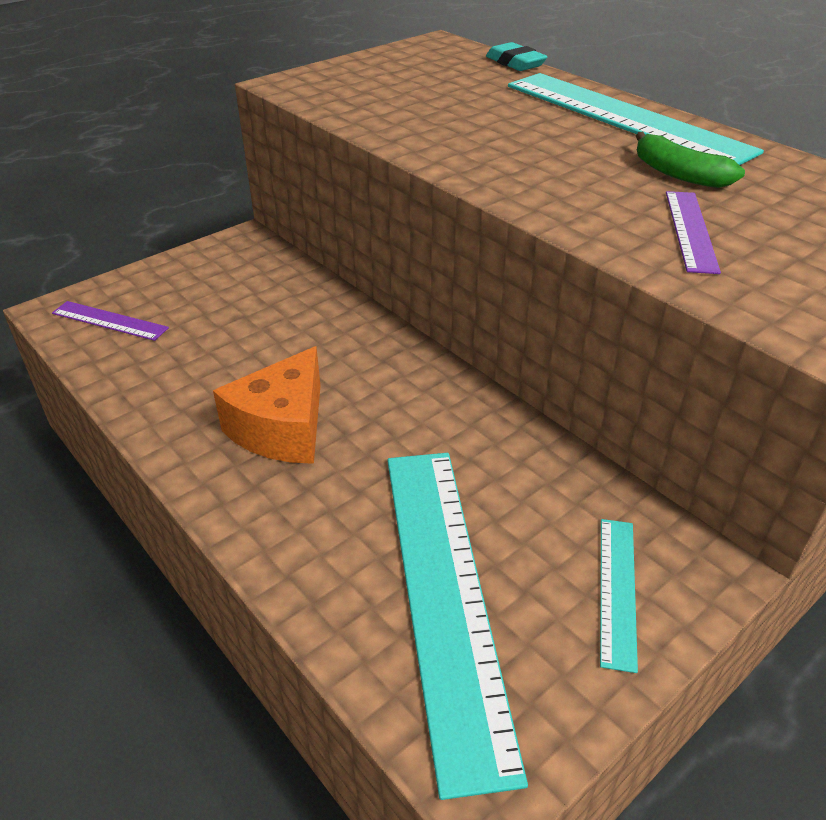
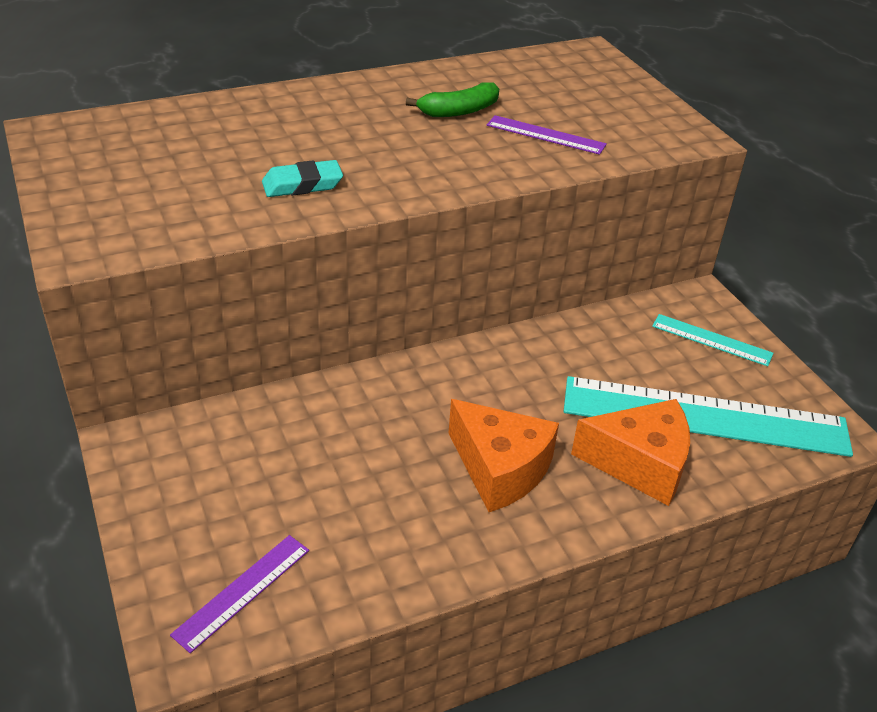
camera: 75 degrees left, 0 degrees up
turquoise eraser [486,42,548,71] -> turquoise eraser moved to [262,160,343,197]
turquoise ruler [508,73,764,165] -> none
none -> orange cheese [571,399,690,506]

